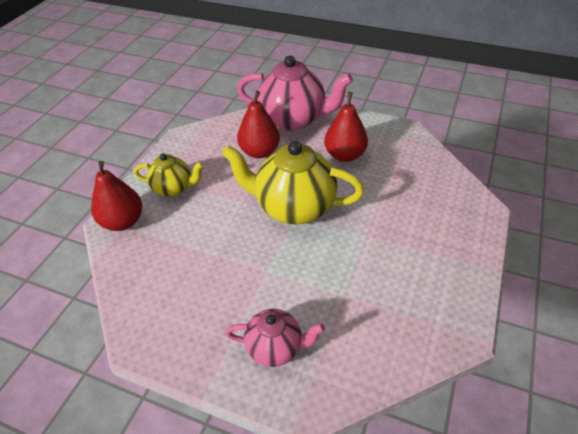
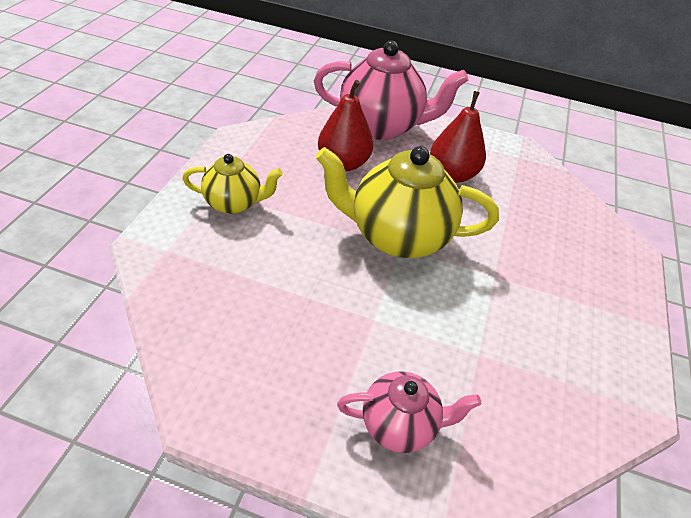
camera: 10 degrees left, 0 degrees up
red pear [91,161,142,231] -> none

